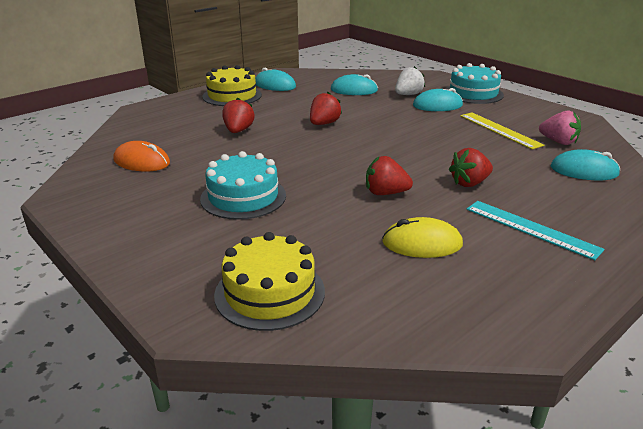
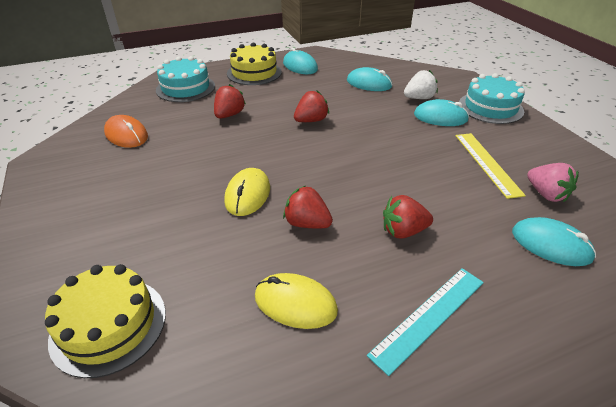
camera: 20 degrees right, 10 degrees up
turquoise cake [200,151,286,220] -> turquoise cake moved to [156,56,215,102]
turquoise ruler [466,201,605,261] -> turquoise ruler turned 75 degrees clockwise [367,268,484,376]
none -> yellow mouse [224,168,270,216]

